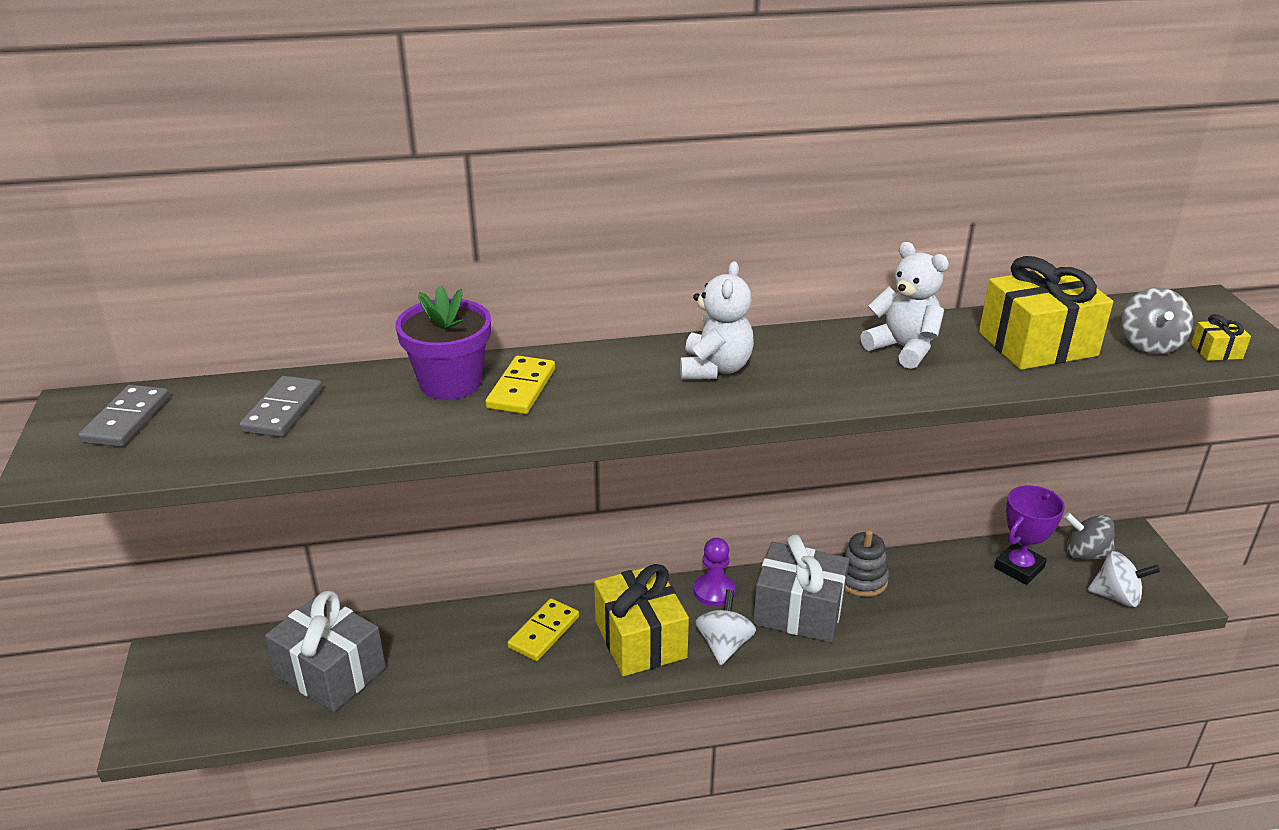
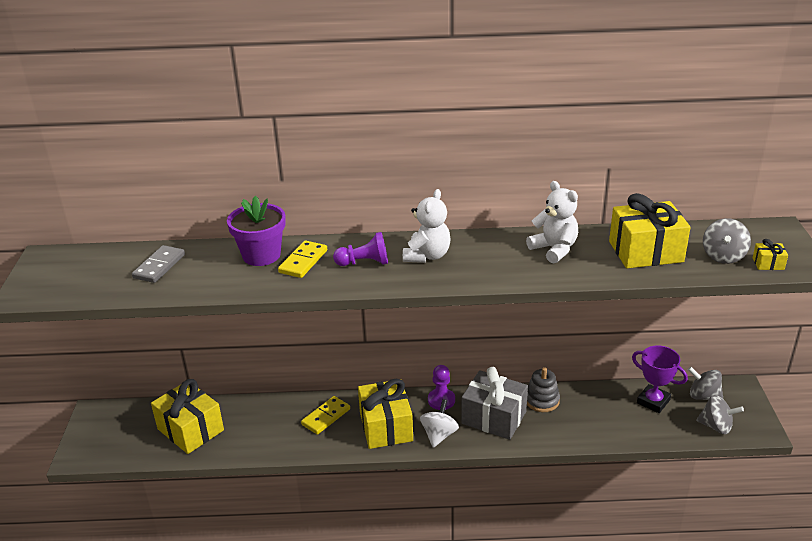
camera: 10 degrees right, 0 degrees up
grey domino [79,385,169,447] -> none
grey gift [265,591,386,712] -> yellow gift [151,379,224,454]
purple trophy [995,485,1065,585] -> purple trophy turned 75 degrees clockwise [632,345,688,413]
white spinning top [1087,551,1160,607] -> grey spinning top [696,395,744,434]
none -> purple pawn [333,232,388,266]

